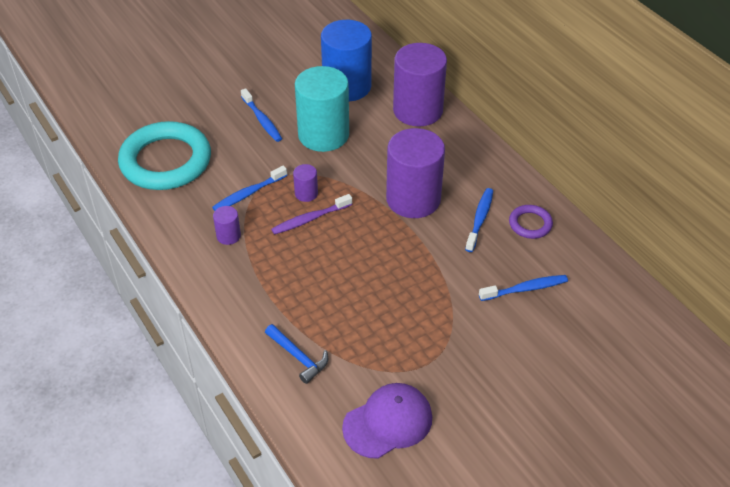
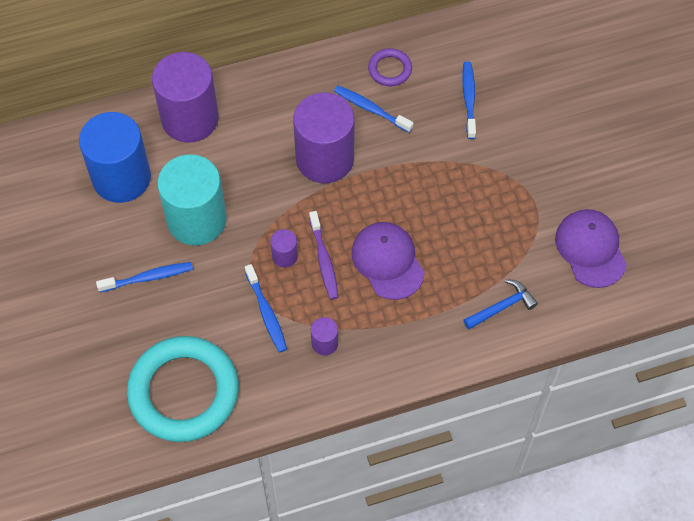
camera: 75 degrees left, 15 degrees up
none -> purple cap [351,222,425,300]

